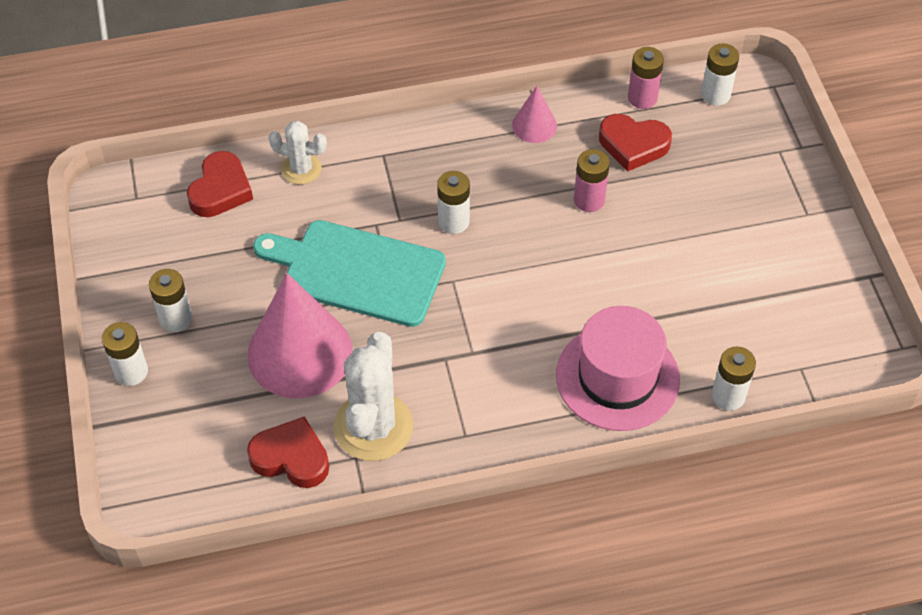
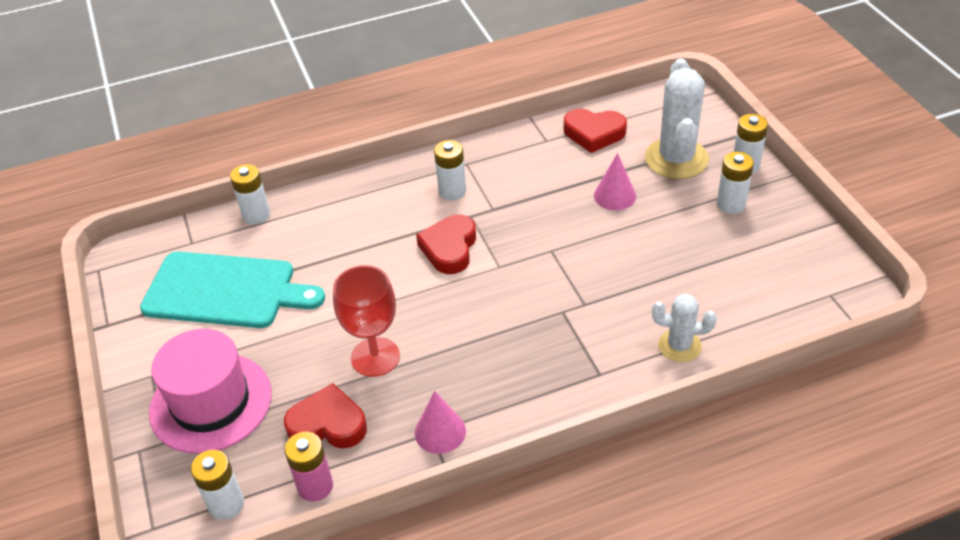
camera: 175 degrees right, 10 degrees down
red heart [187,151,253,217] -> red heart moved to [416,214,476,274]
pink cone [247,273,353,398] -> pink cone [594,153,636,210], size x0.47
turquoise cutting board [253,220,446,327] -> turquoise cutting board moved to [140,251,325,328]
white cactus [334,332,413,461] -> white cactus moved to [645,58,709,179]
white battery [437,171,470,234] -> white battery moved to [434,140,466,200]
pink hat [556,306,680,431] -> pink hat moved to [149,329,272,454]
pink battery [574,149,610,212] -> red goblet [333,265,400,377]

